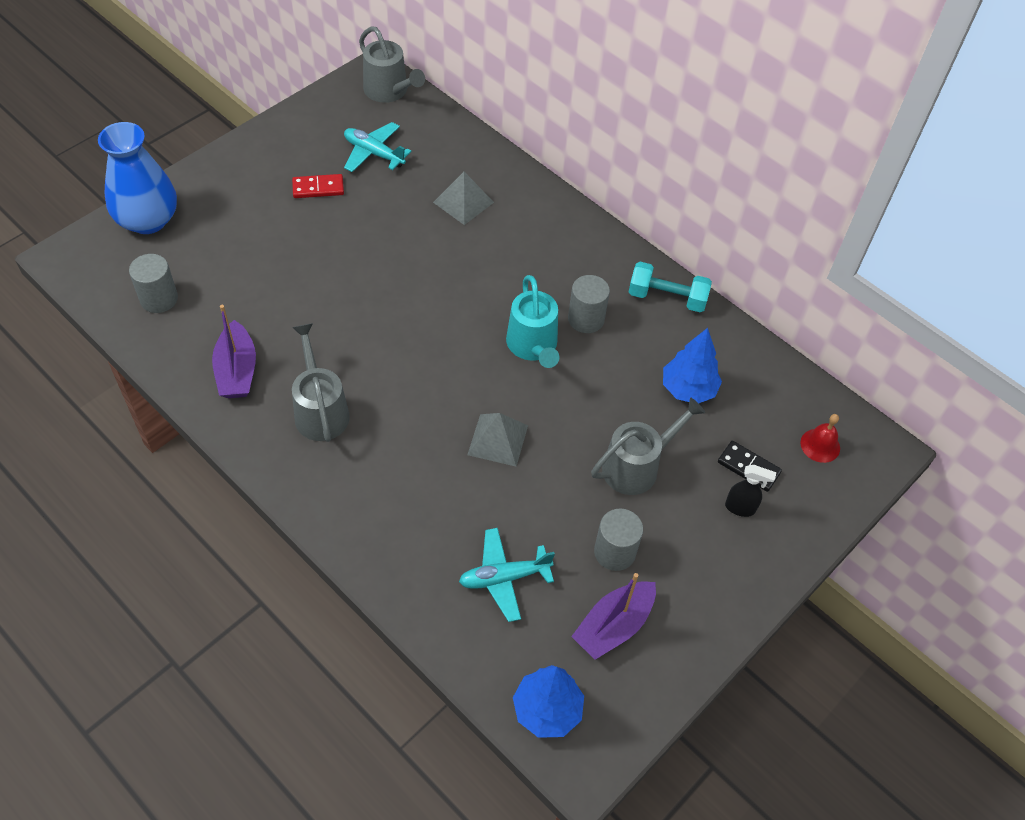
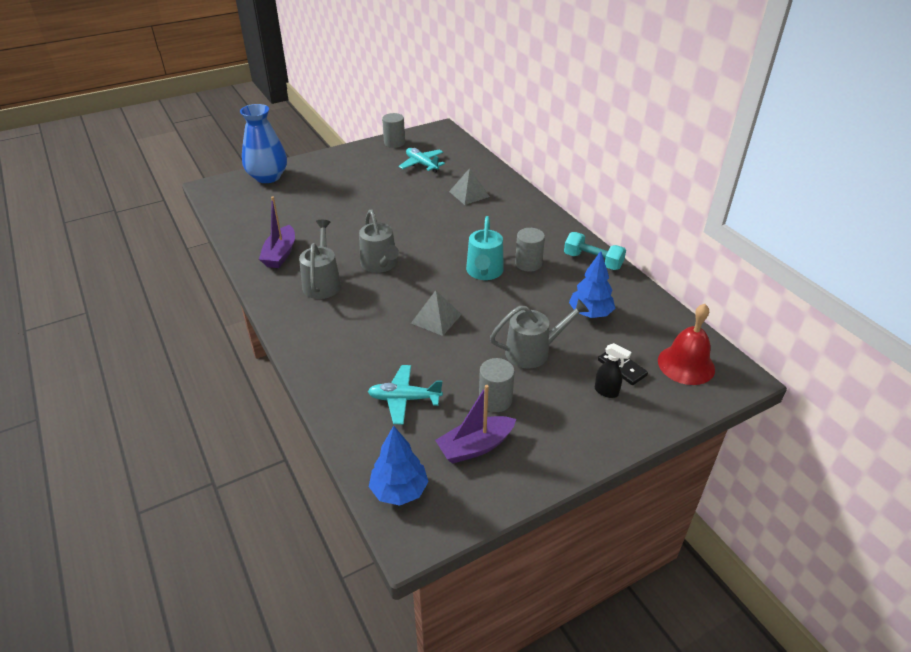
camera: 20 degrees right, 15 degrees down
grey cylinder [129,254,178,313] -> grey cylinder moved to [382,113,405,148]
red domino [292,174,344,198] -> none
grey watering can [359,27,425,103] -> grey watering can moved to [359,210,399,273]
red bell [800,414,840,463] -> red bell [658,304,715,385], size x1.74

